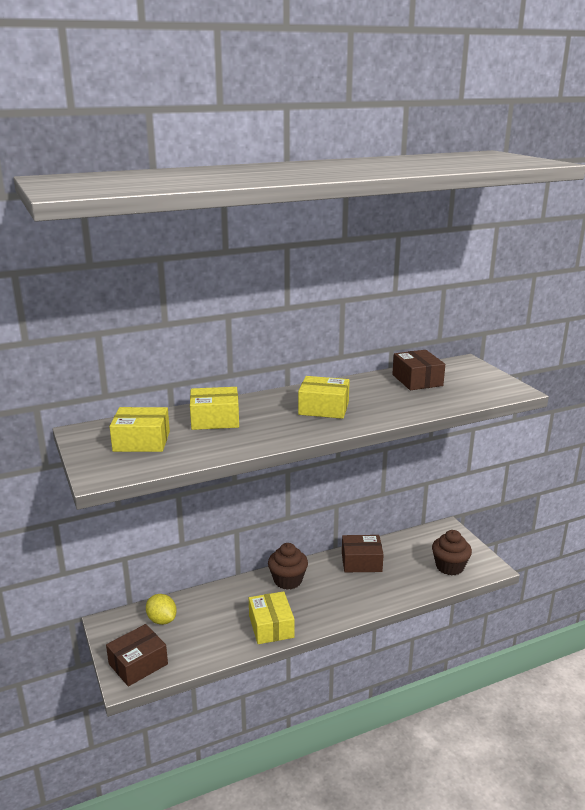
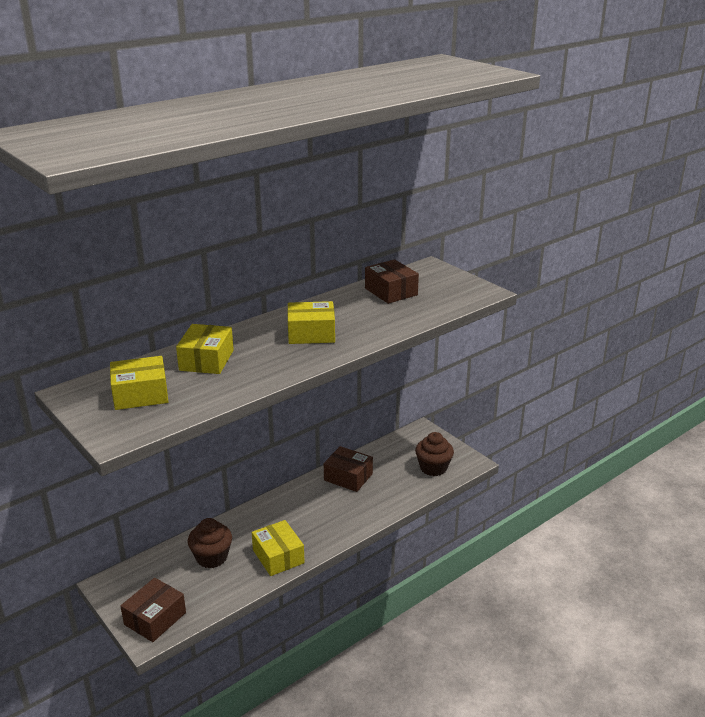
camera: 15 degrees left, 5 degrees up
yellow lemon [146,594,177,625] -> none
yellow box [190,387,239,430] -> yellow box turned 60 degrees counterclockwise [176,324,234,374]
brown cupcake [268,543,308,590] -> brown cupcake moved to [188,518,232,568]
brown box [342,535,384,572] -> brown box turned 45 degrees clockwise [324,446,373,492]

